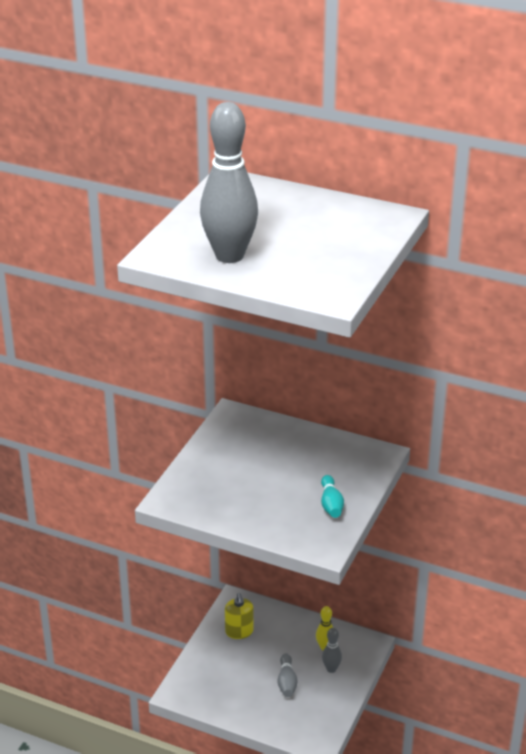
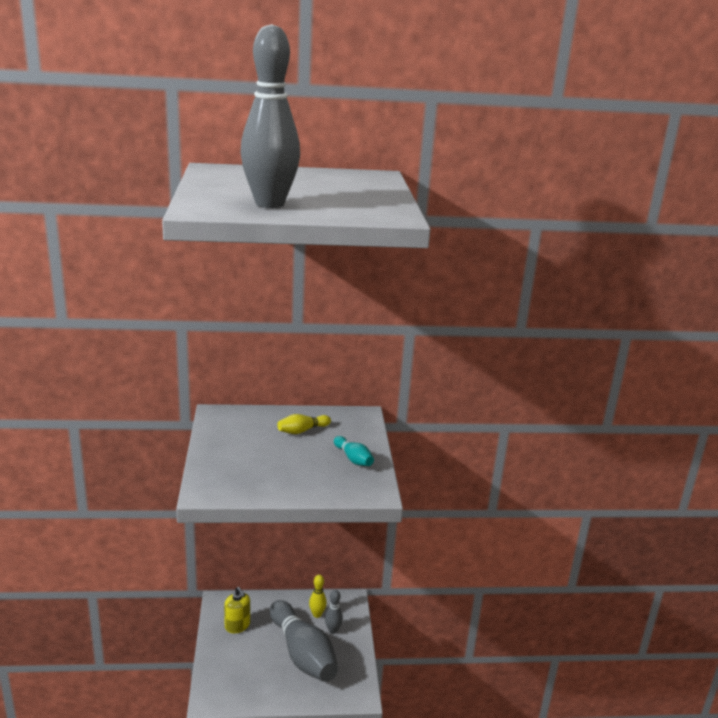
camera: 30 degrees left, 10 degrees down
grey bowling pin [278,653,298,697] -> grey bowling pin [270,600,338,682], size x2.24
none -> yellow bowling pin [277,414,331,434]

